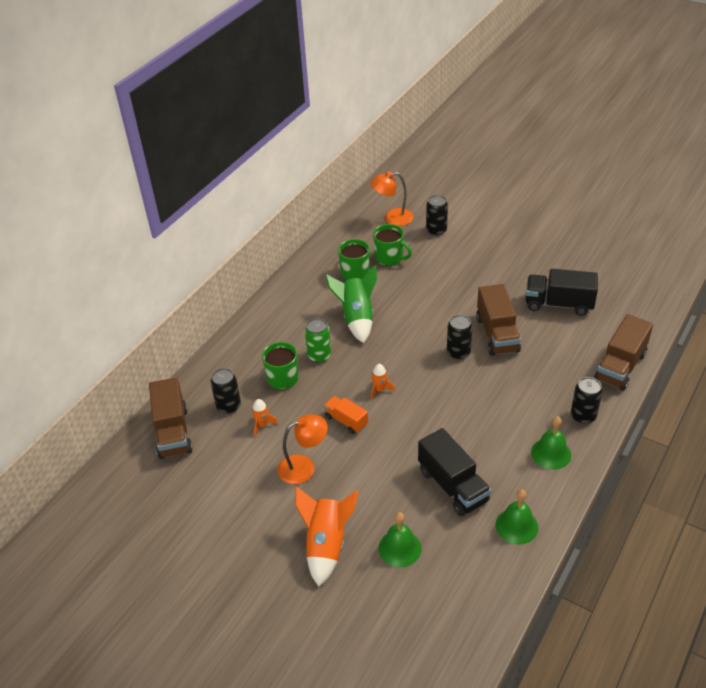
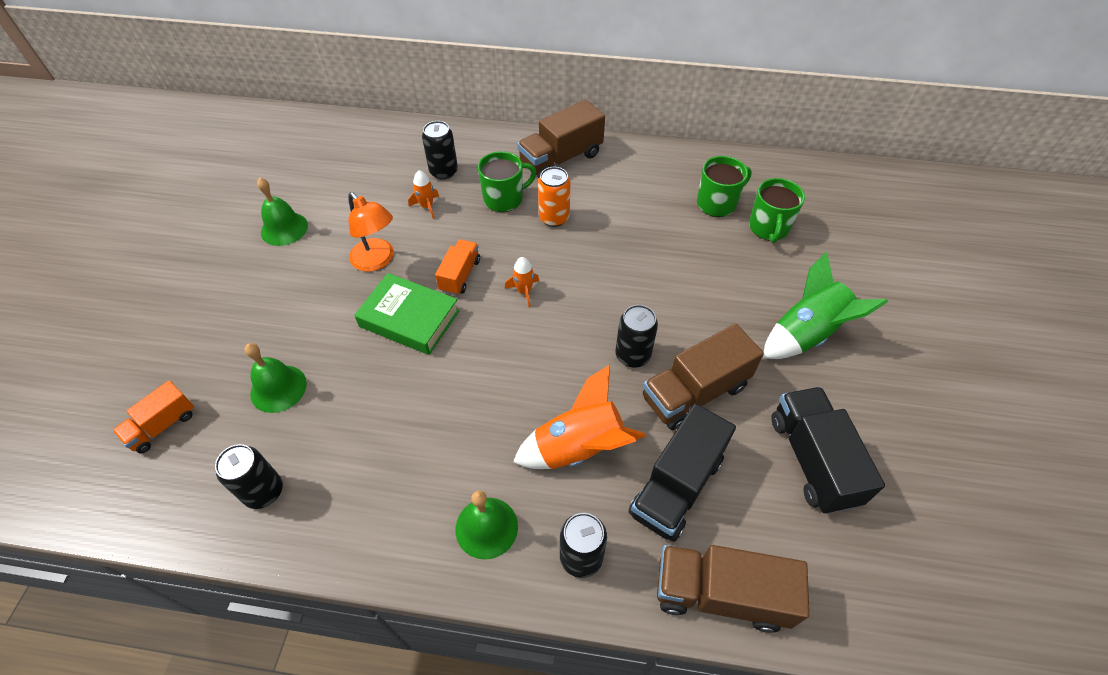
camera: 65 degrees right, 10 degrees up
brown truck [149,378,193,459] -> brown truck moved to [517,100,605,178]
orange rocket [295,486,358,587] -> orange rocket moved to [513,365,646,469]
green can [305,318,331,363] -> orange can [538,167,570,227]
green rocket [325,265,377,343] -> green rocket moved to [763,251,888,359]
orange lamp [371,171,413,226] -> none
black truck [418,428,491,516] -> black truck moved to [628,403,736,542]
black can [426,195,448,236] -> black can moved to [215,444,283,509]
green bell [495,490,538,545] -> green bell moved to [257,177,308,246]
none -> orange truck [112,380,194,454]
none -> green book [354,273,460,355]

